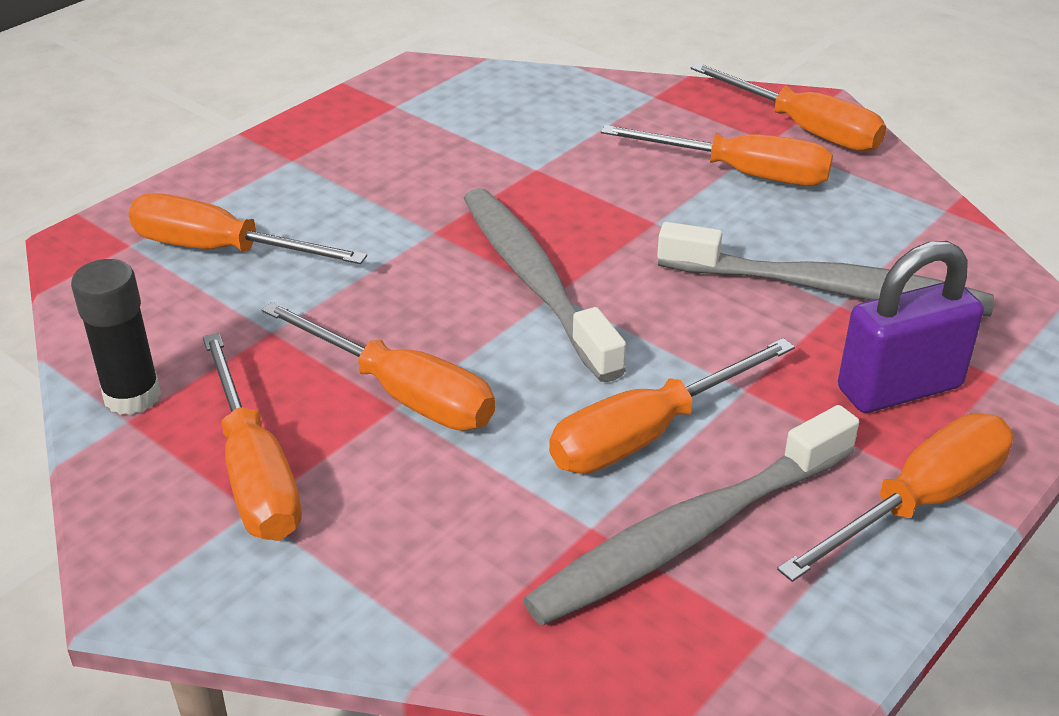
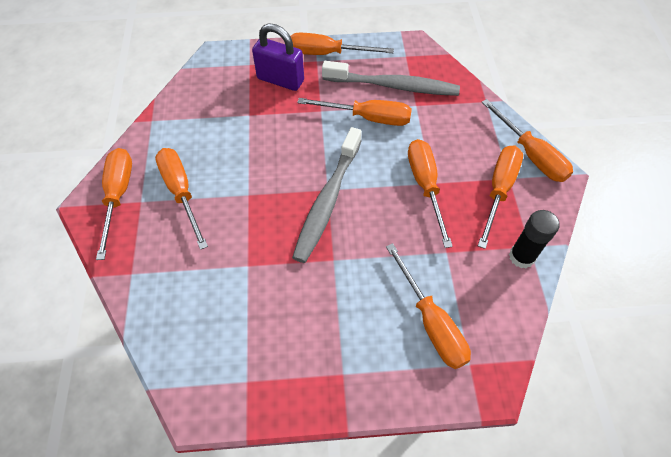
camera: 135 degrees left, 20 degrees up
grey toothbrush [657,222,994,316] -> none
none -> orange screwdriver [482,99,573,182]

